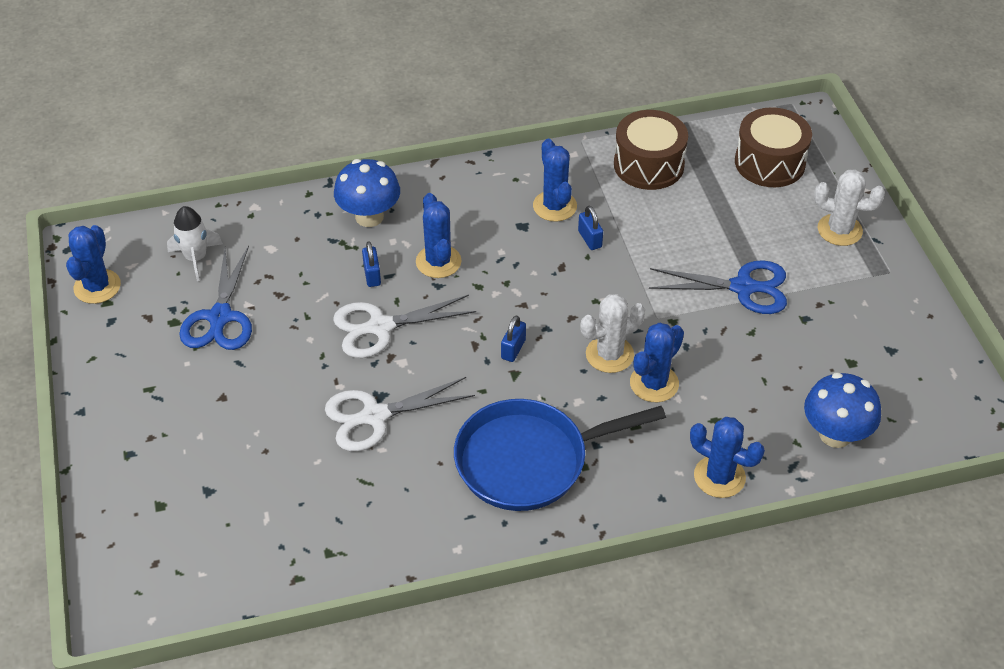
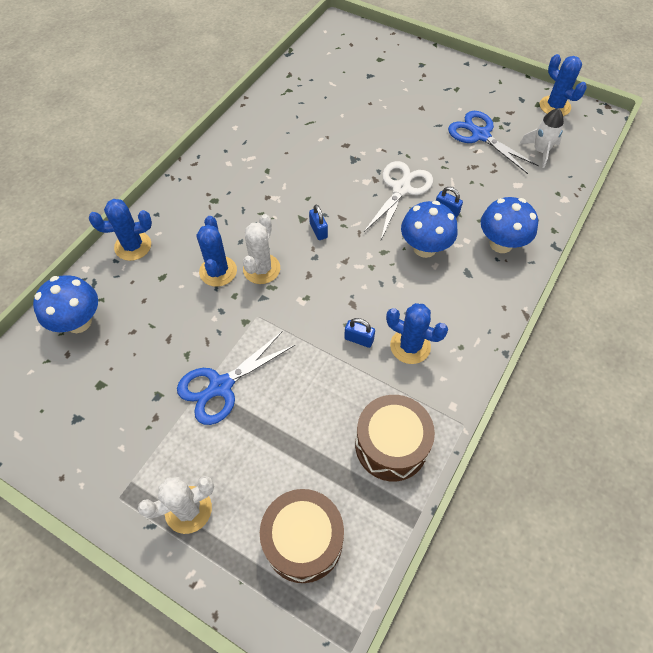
camera: 135 degrees right, 10 degrees up
white scissors [325,377,475,452] -> none
blue cactus [416,193,462,278] -> blue mushroom [401,201,457,258]
blue pan [454,399,666,511] -> none

